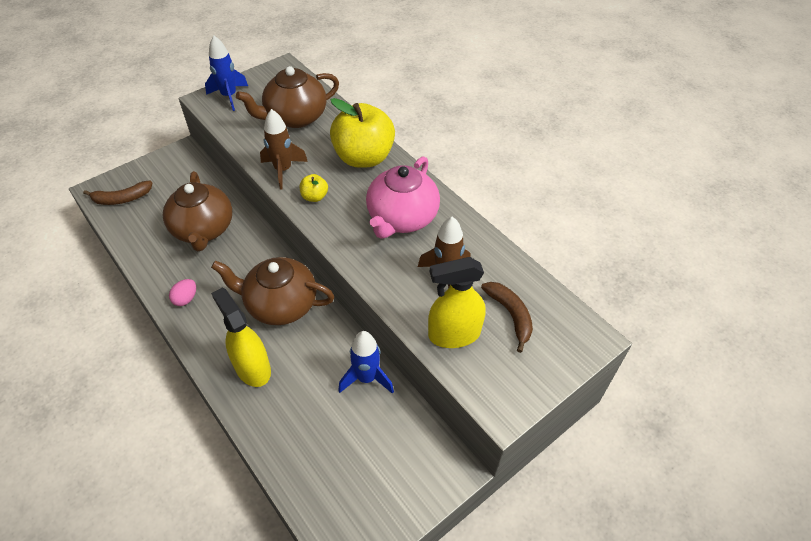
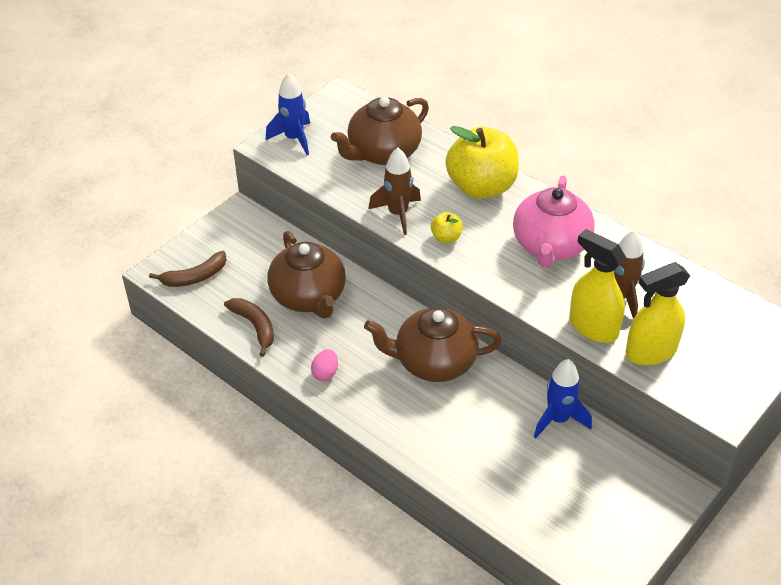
camera: 10 degrees left, 5 degrees down
yellow spray bottle [211,288,271,387] -> yellow spray bottle moved to [569,229,626,343]
brown banana [481,282,533,353] -> brown banana moved to [224,298,274,357]

